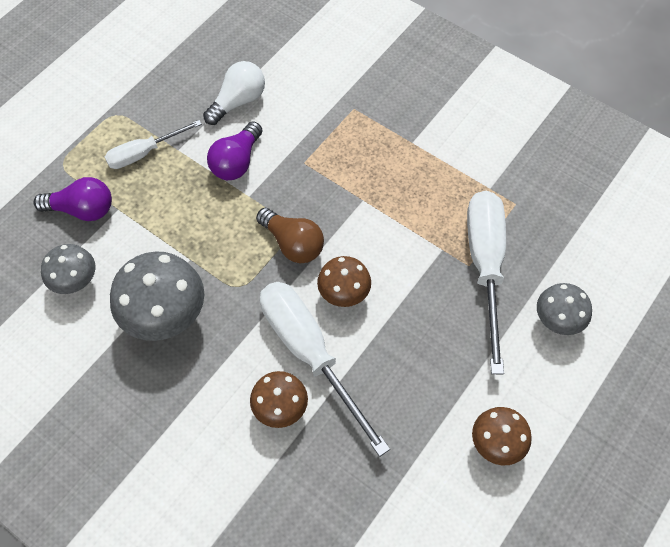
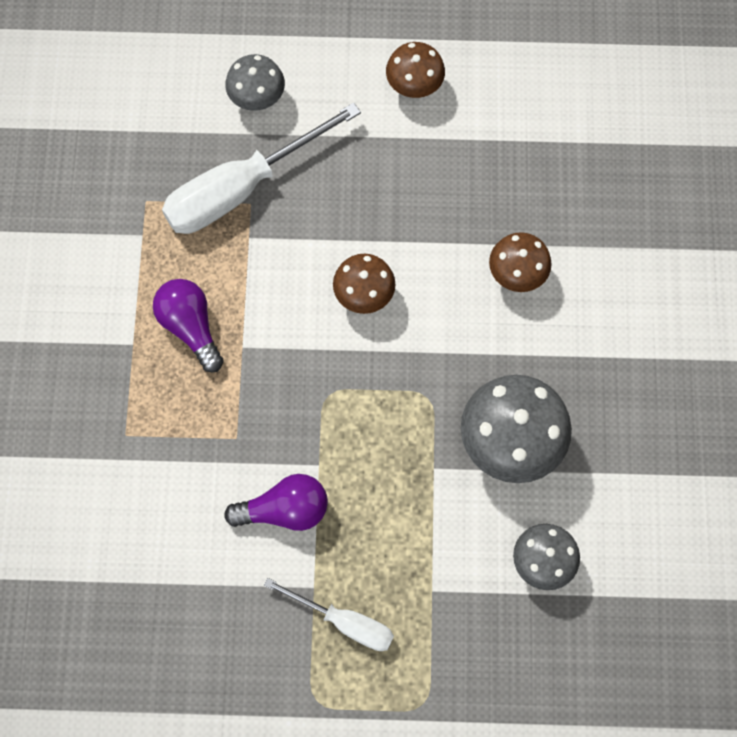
camera: 125 degrees left, 10 degrees up
purple light bulb [33,177,112,221] -> purple light bulb moved to [153,279,224,372]
white light bulb [203,61,265,125] -> none
brown light bulb [256,208,324,263] -> none
white screwdriver [260,282,390,457] -> none

